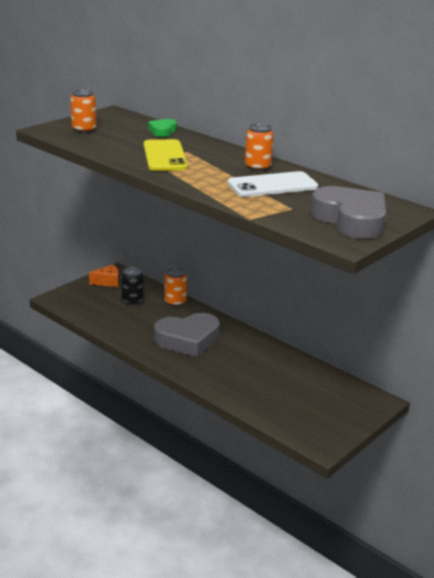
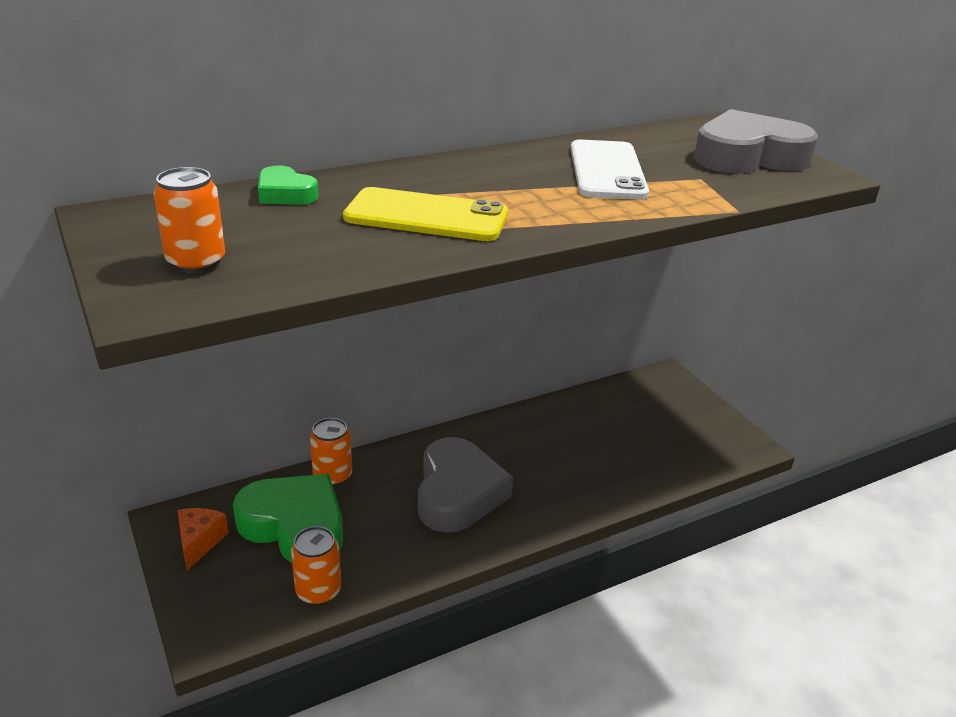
camera: 70 degrees left, 5 degrees up
black can [121,267,144,306] -> green heart [233,474,343,563]
orange can [245,124,274,171] -> orange can moved to [291,526,341,605]

